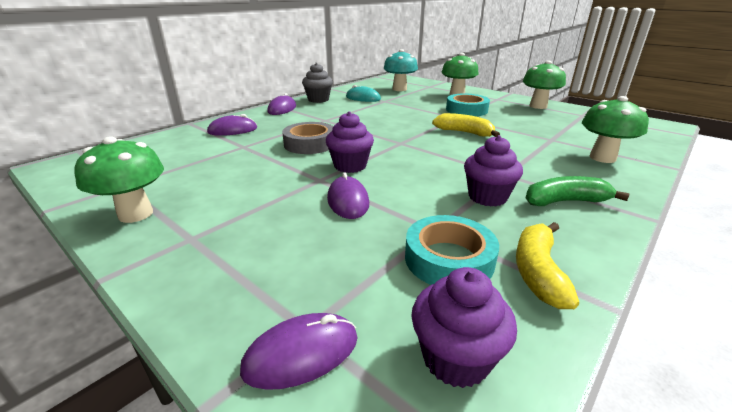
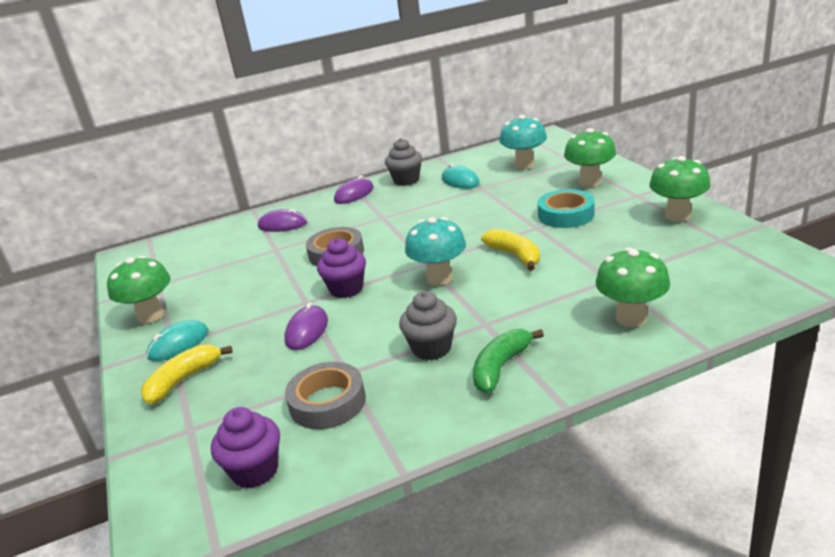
camera: 30 degrees right, 0 degrees up
purple mouse [240,313,358,390] -> none
turquoise tape [405,215,499,285] -> grey tape [285,362,366,429]
purple cupcake [464,135,523,206] -> grey cupcake [399,291,457,360]
yellow banana [516,222,579,309] -> yellow banana moved to [141,344,232,404]
green banana [526,176,630,206] -> green banana turned 75 degrees counterclockwise [473,329,544,393]
none -> turquoise mouse [146,320,208,361]
none -> turquoise mushroom [405,217,466,285]

